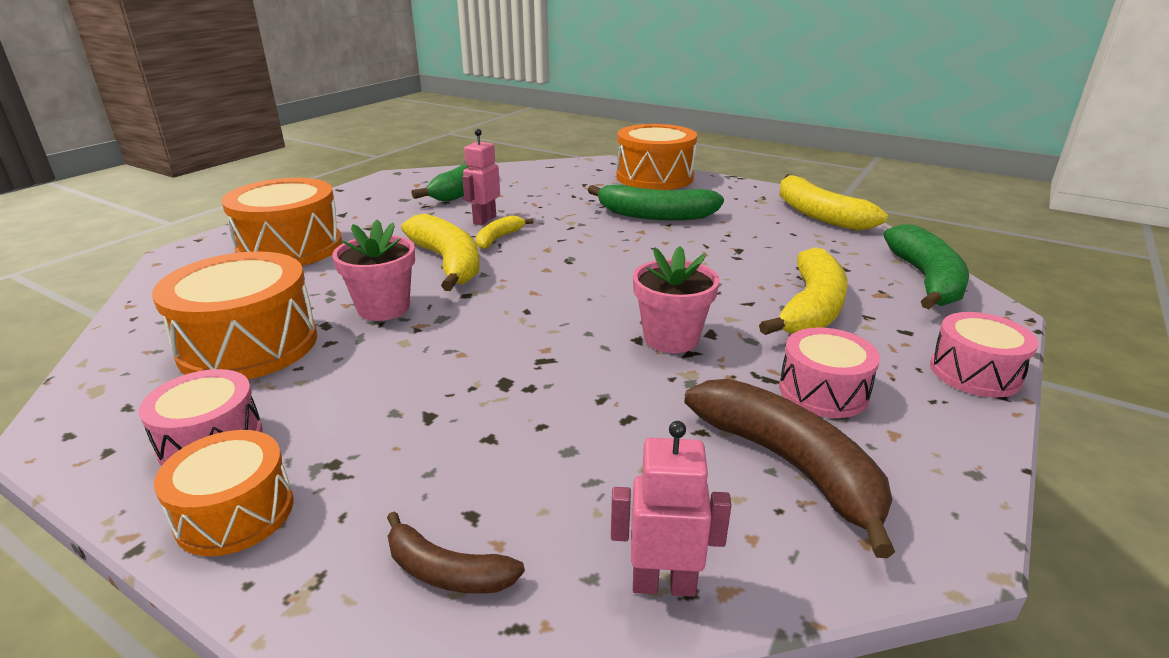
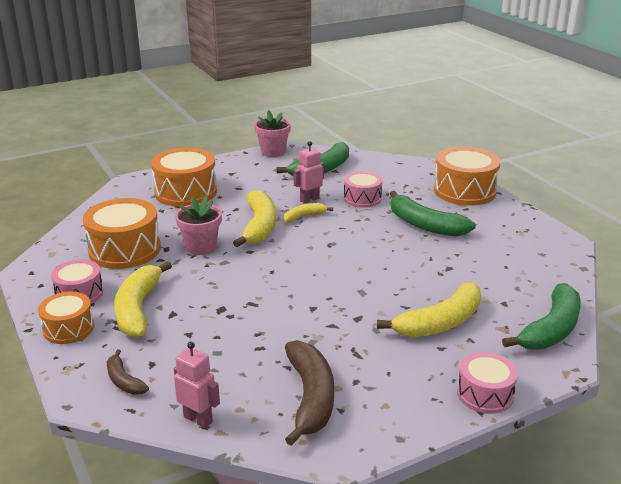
camera: 30 degrees right, 0 degrees up
pink flower pot [633,246,720,353] -> pink flower pot moved to [254,110,291,157]
yellow banana [779,174,888,231] -> yellow banana moved to [114,261,172,338]
pink drum [779,327,880,418] -> pink drum moved to [344,171,382,208]

